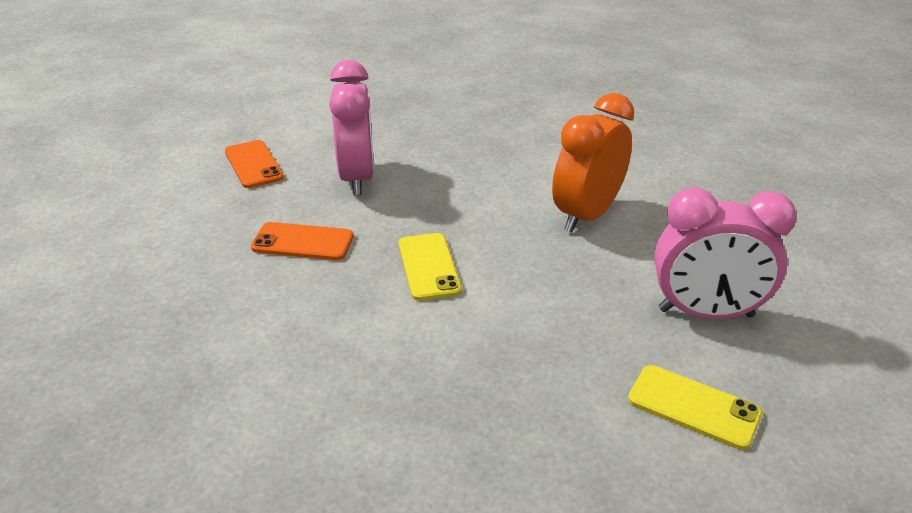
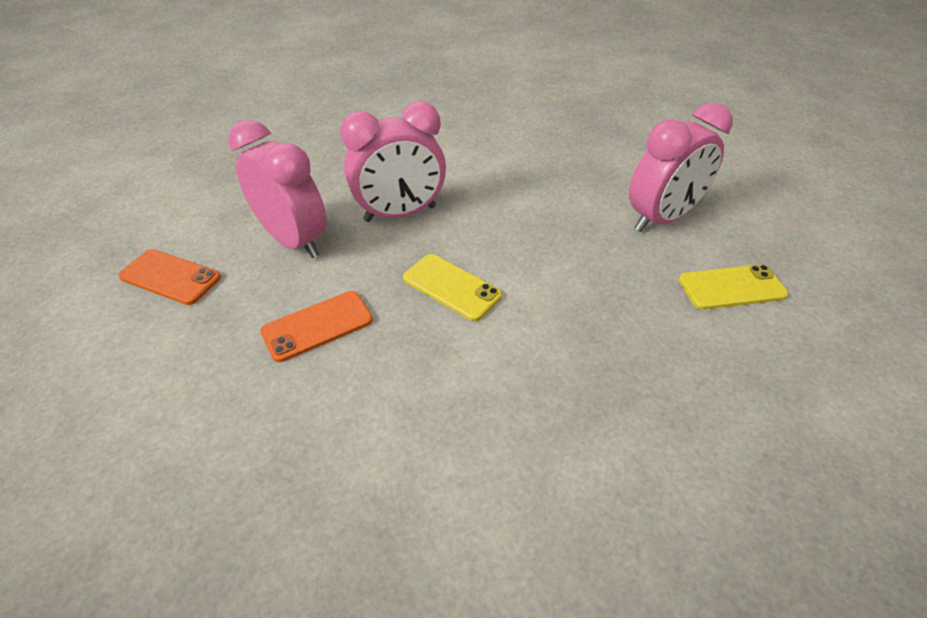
camera: 40 degrees left, 10 degrees up
orange clock [552,93,634,232] -> none
none -> pink clock [340,101,446,222]

